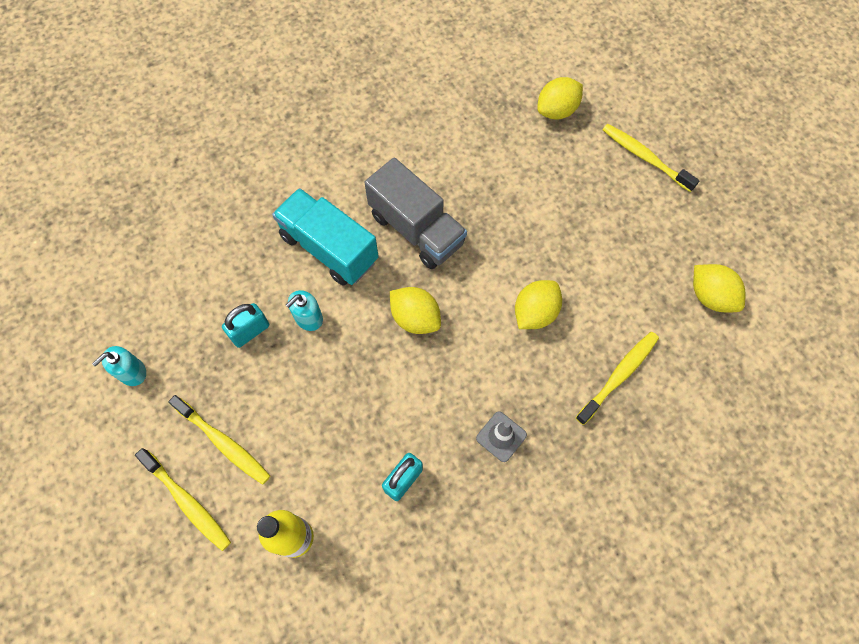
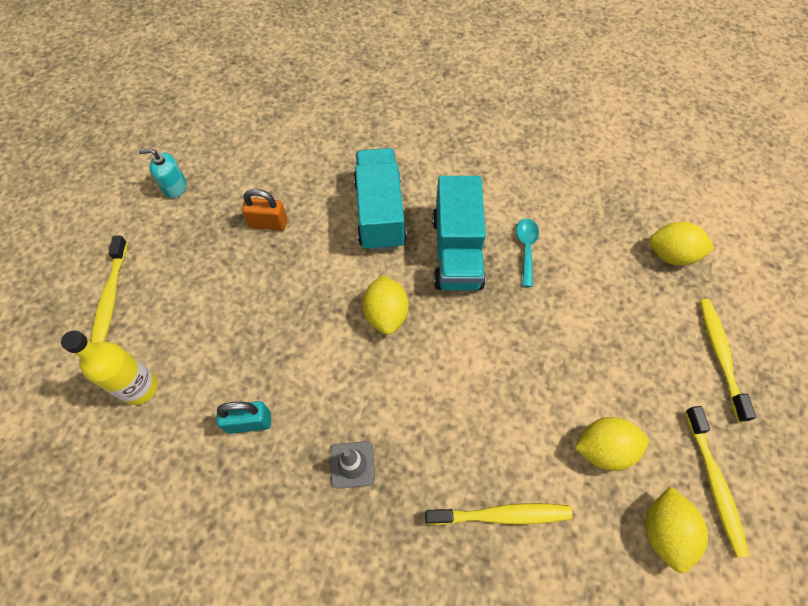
camera: 45 degrees right, 5 degrees down
yellow toothbrush [168,395,270,485] -> yellow toothbrush moved to [685,406,749,558]
turquoise padlock [222,303,269,348] -> orange padlock [242,189,287,231]
turquoise soap dispenser [286,290,323,331] -> none
grey truck [364,157,467,269] -> turquoise truck [432,176,486,290]
yellow lemon [515,280,562,329] -> yellow lemon moved to [575,417,649,471]
none -> turquoise spoon [516,218,539,287]

